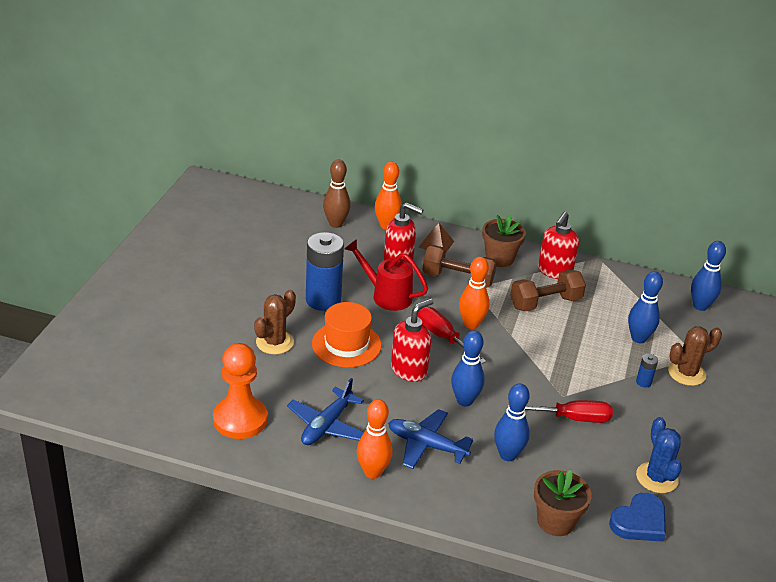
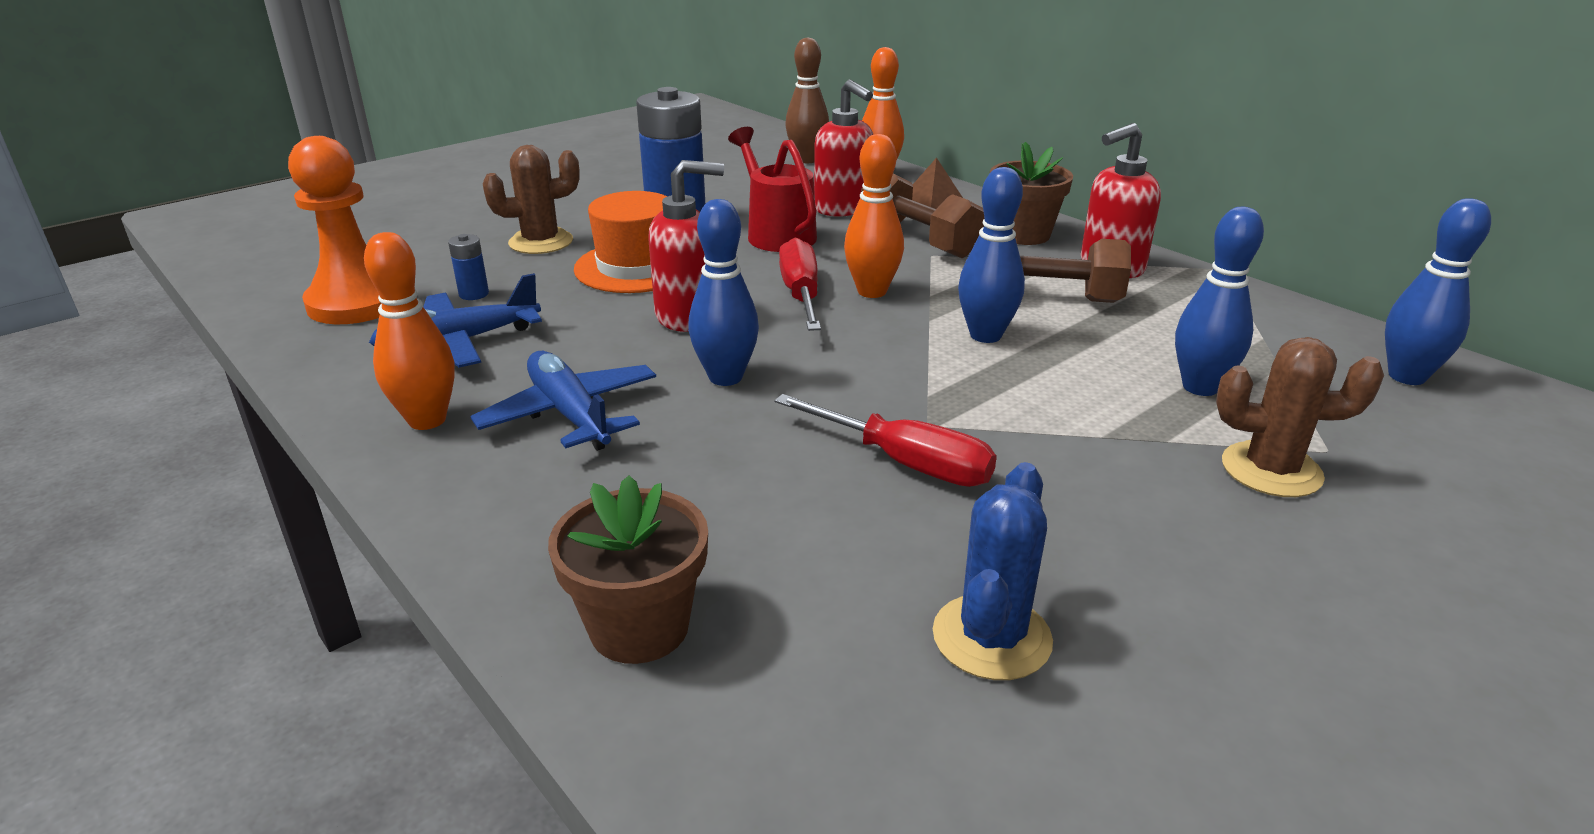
camera: 35 degrees right, 5 degrees down
blue bowling pin [494,383,530,461] -> blue bowling pin moved to [958,167,1025,343]
blue heart [609,493,666,542] -> none
blue battery [636,354,658,388] -> blue battery moved to [448,234,489,300]

